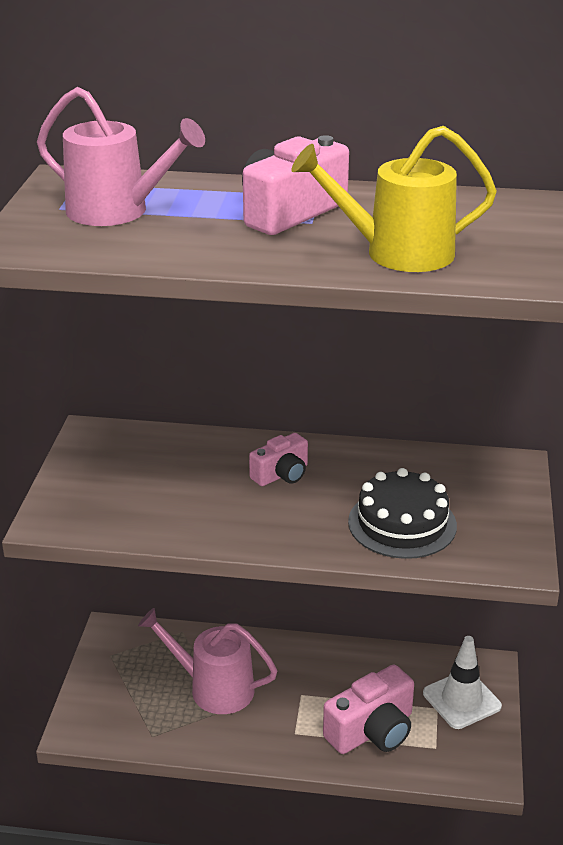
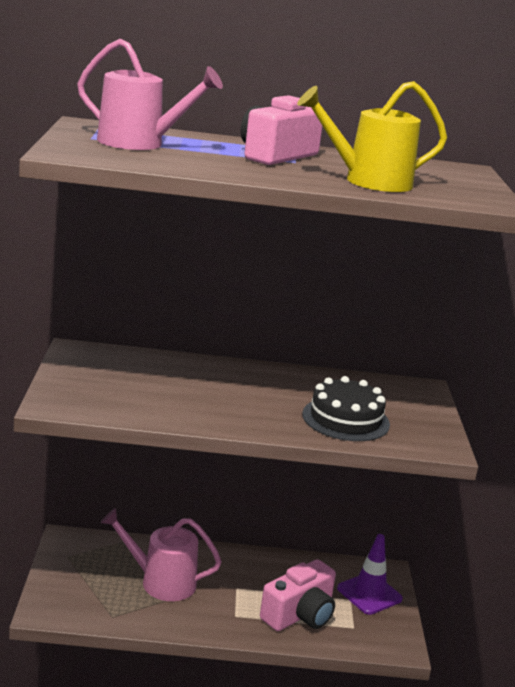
camera: 10 degrees left, 10 degrees down
pink camera [249,433,308,486] -> none
white traffic cone [423,636,502,729] -> purple traffic cone [337,534,403,615]

